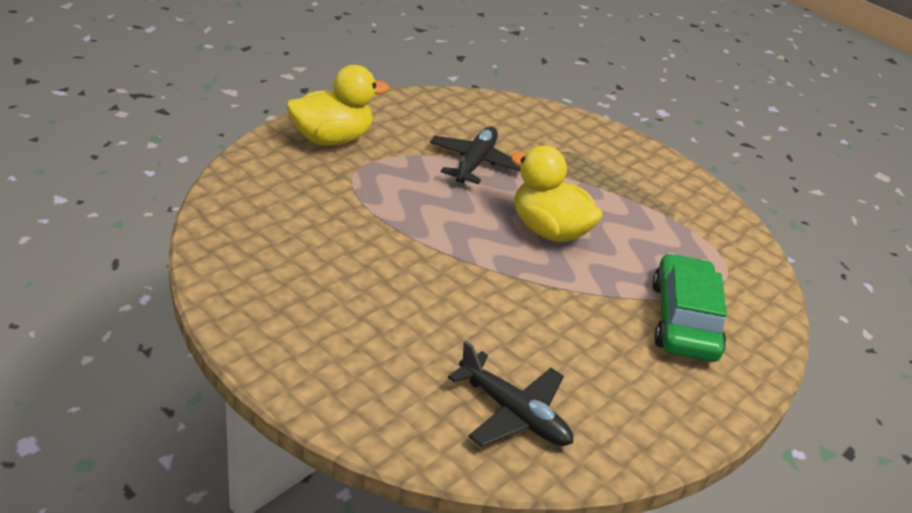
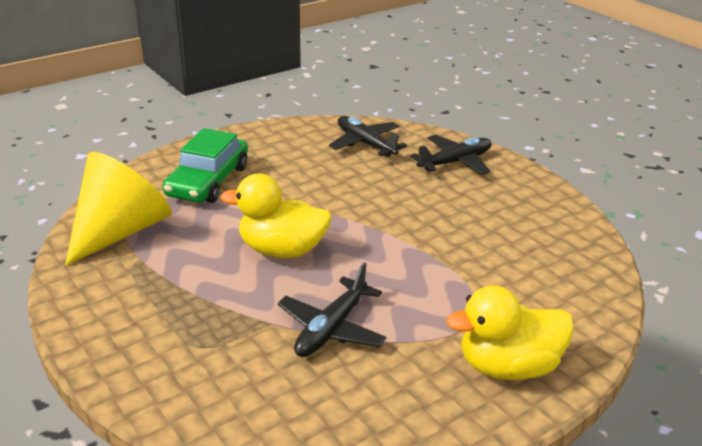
camera: 165 degrees left, 5 degrees down
yellow duck [510,145,603,242] -> yellow duck turned 135 degrees clockwise [220,174,332,258]
none -> yellow cone [65,152,172,266]
none -> black plane [410,135,492,175]

